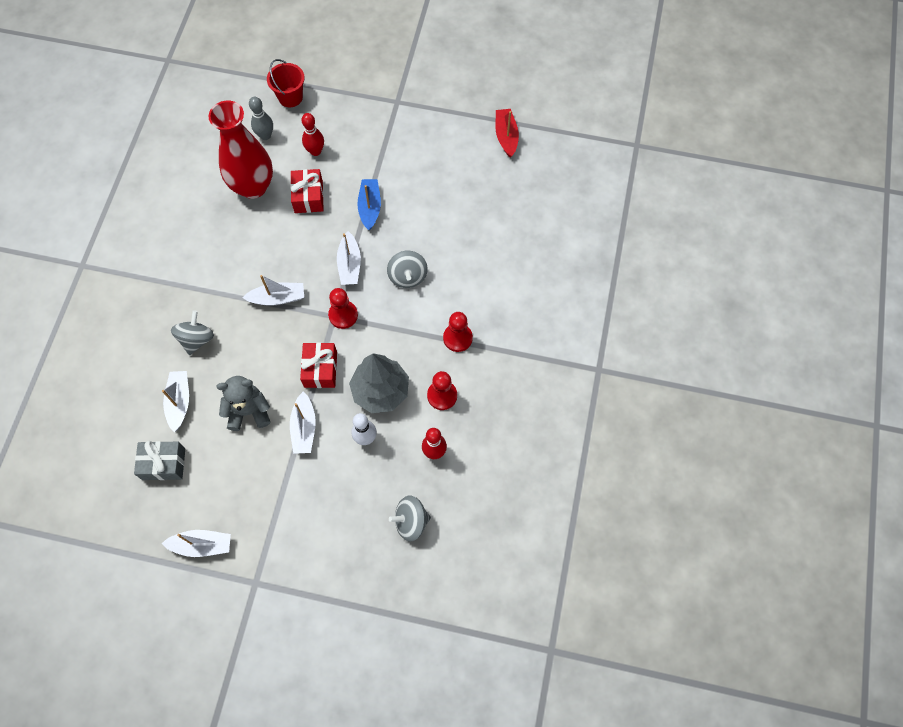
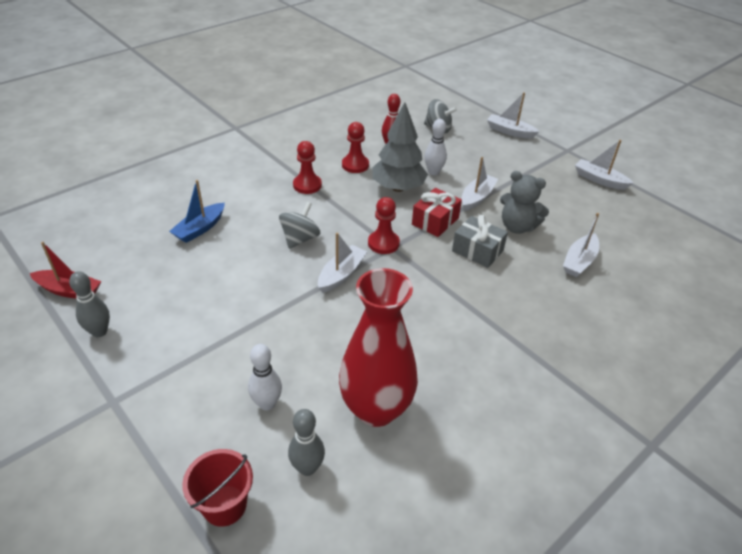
camera: 145 degrees left, 25 degrees down
grey gift [134,441,185,480] -> grey gift moved to [452,215,508,268]
grey spinning top [171,310,214,355] -> none
white boat [242,275,304,306] -> white boat moved to [487,92,540,139]
red gift [290,169,324,213] -> none
red bowling pin [301,113,324,156] -> white bowling pin [248,344,282,410]
blue boat [357,179,381,230] -> blue boat moved to [169,180,225,243]
red boat [496,109,519,157] -> red boat turned 105 degrees counterclockwise [30,242,101,299]
none -> grey bowling pin [69,271,110,337]

